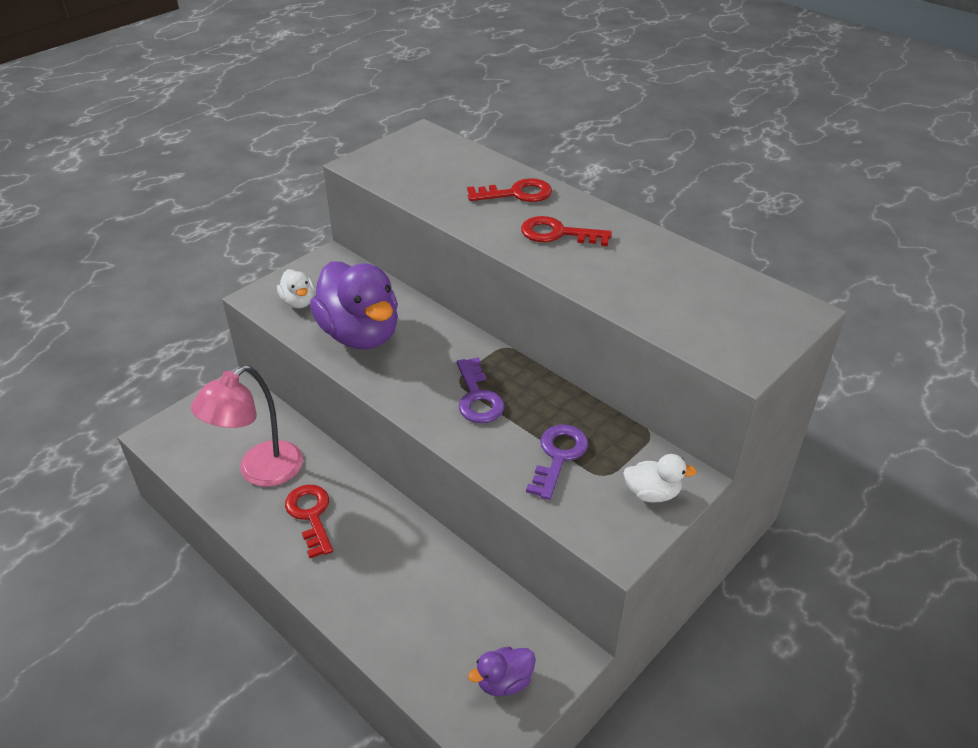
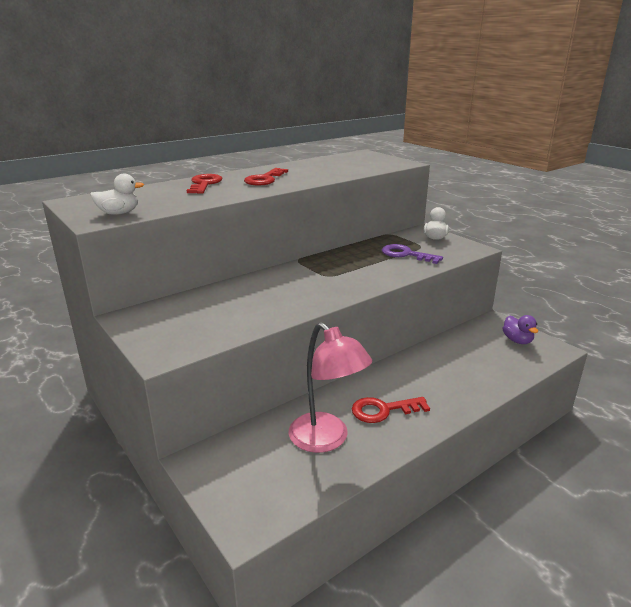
camera: 80 degrees left, 15 degrees down
white duck [277,269,315,308] -> white duck moved to [90,173,144,215]
purple duck [310,261,398,349] -> none
purple key [457,357,504,423] -> none

